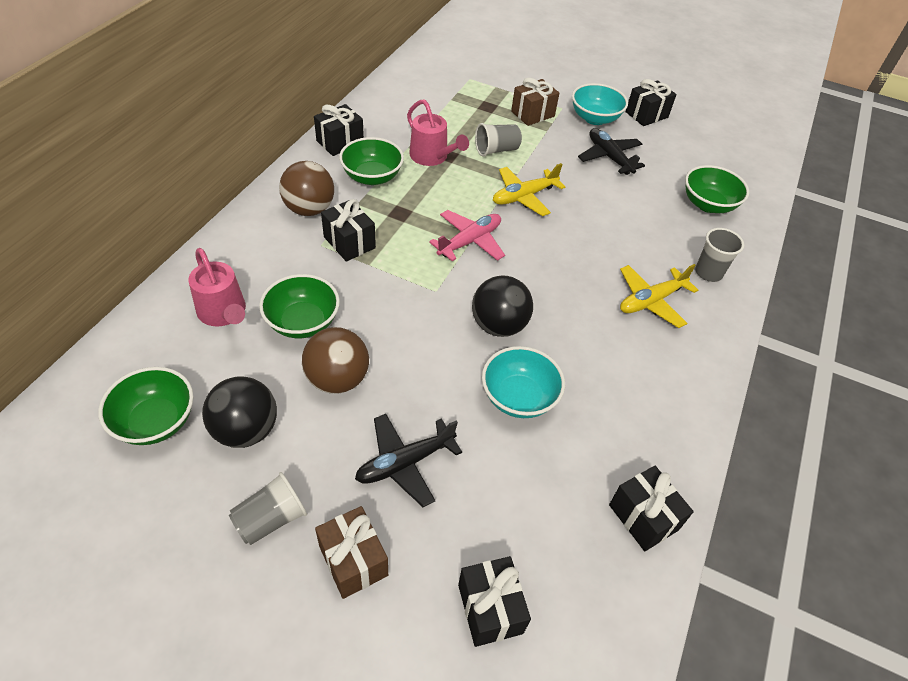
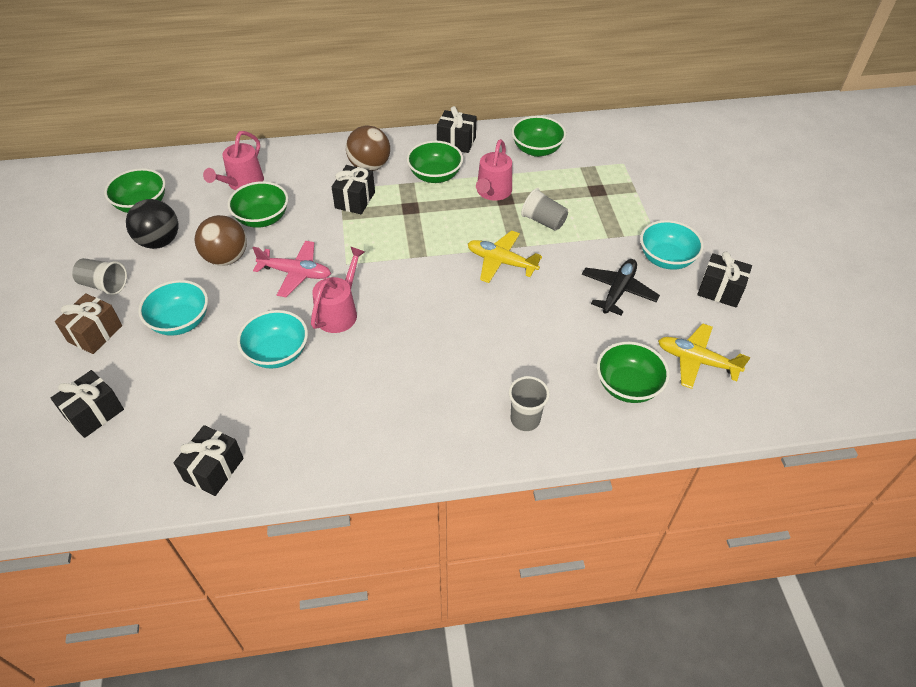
camera: 60 degrees right, 0 degrees up
black plane [355,414,462,507] -> turquoise bowl [138,280,208,336]
pink plane [429,210,505,261] -> pink plane moved to [253,241,331,297]
black ball [472,276,533,337] -> pink watering can [311,246,365,333]
brown gift [511,78,559,126] -> none
yellow plane [620,264,698,328] -> yellow plane moved to [658,323,750,389]
none -> green bowl [512,116,566,157]

